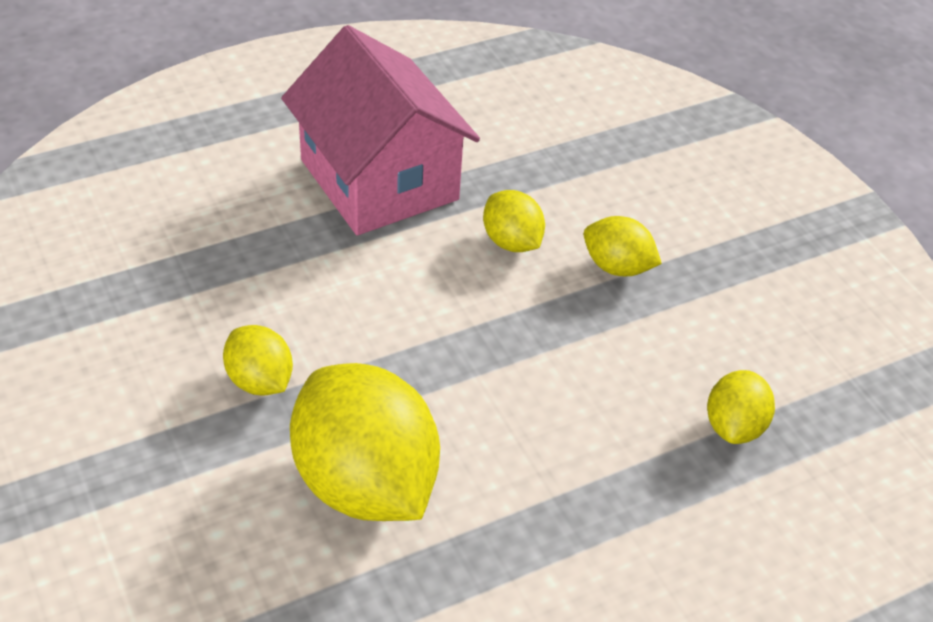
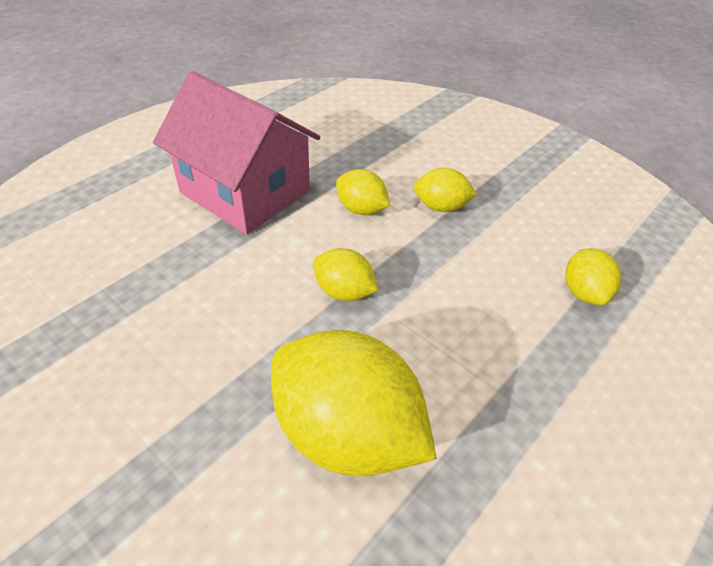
camera: 20 degrees left, 0 degrees up
yellow lemon [223,325,293,396] -> yellow lemon moved to [313,248,378,301]

